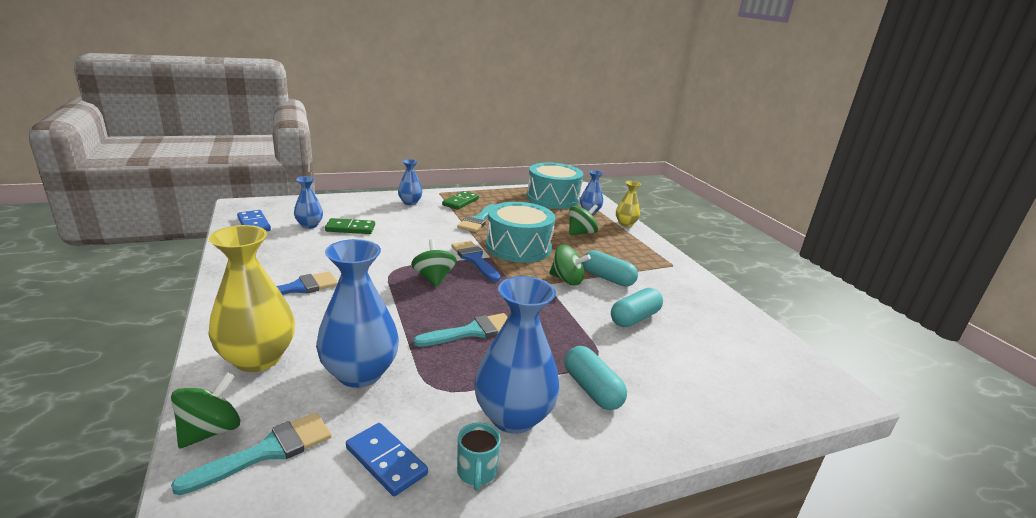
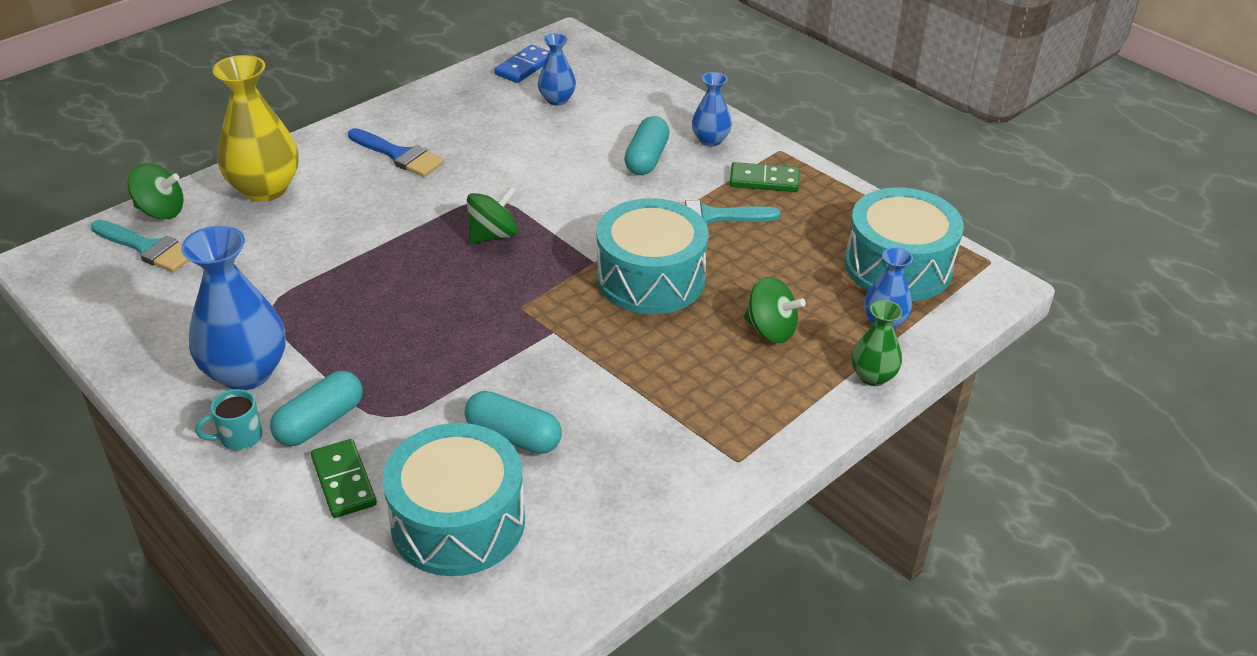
camera: 70 degrees right, 15 degrees up
blue vase [316,239,399,388] -> none
green domino [325,218,375,234] -> green domino moved to [311,439,377,518]
blue domino [346,423,428,496] -> none
turquoise brush [413,313,508,347] -> none
blue brush [451,241,501,282] -> none
turquoise mug [457,423,501,491] -> turquoise mug moved to [195,389,262,450]
green spinning top [549,245,591,286] -> none
turquoise capsule [582,250,638,287] -> turquoise capsule moved to [624,116,670,175]
yellow vase [616,181,641,227] -> green vase [852,300,903,386]
none -> turquoise drum [382,423,525,576]

